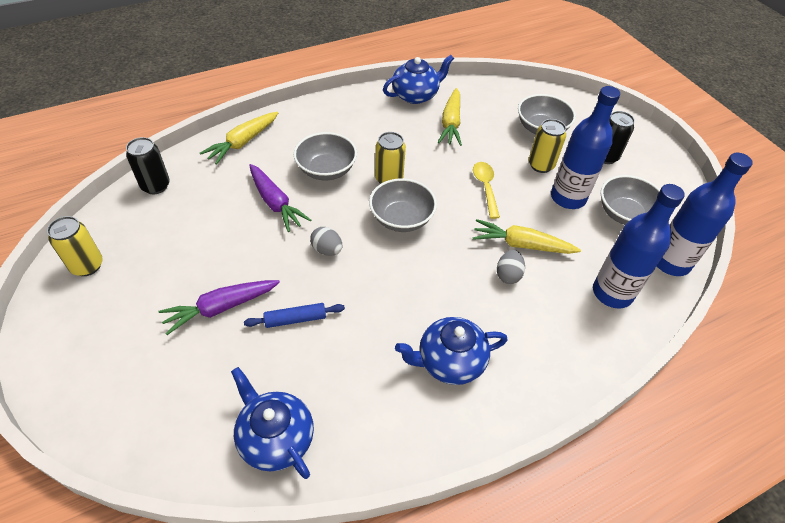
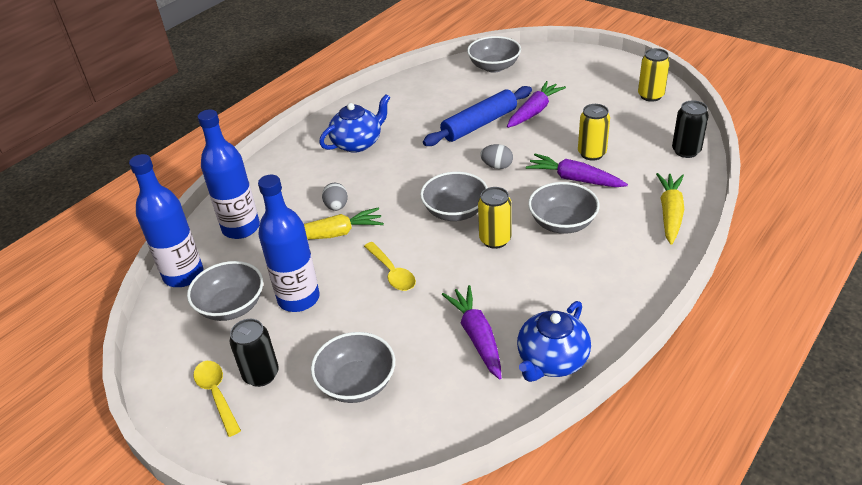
camera: 160 degrees right, 10 degrees down
blue teapot [231,367,314,479] -> none
blue rolling pin [244,303,345,328] -> blue rolling pin [423,86,532,146], size x1.81
yellow carrot [438,88,462,146] -> purple carrot [442,285,502,379]
yellow can [529,119,566,173] -> yellow can moved to [578,104,610,161]
none -> yellow spoon [193,361,241,437]
none -> grey bowl [467,36,521,73]

